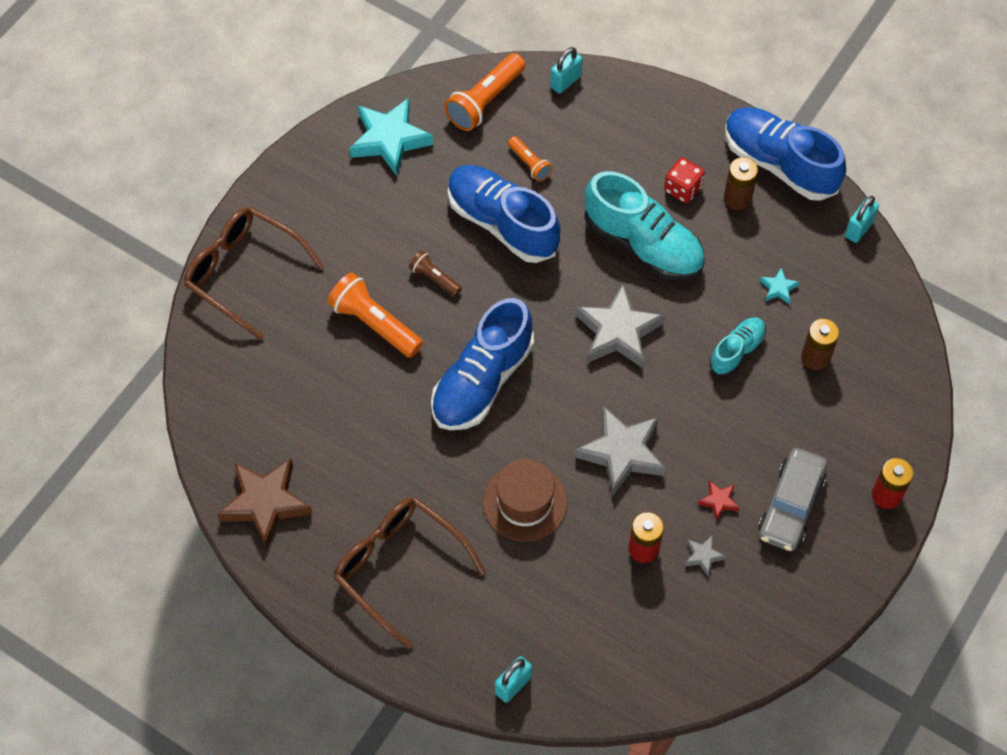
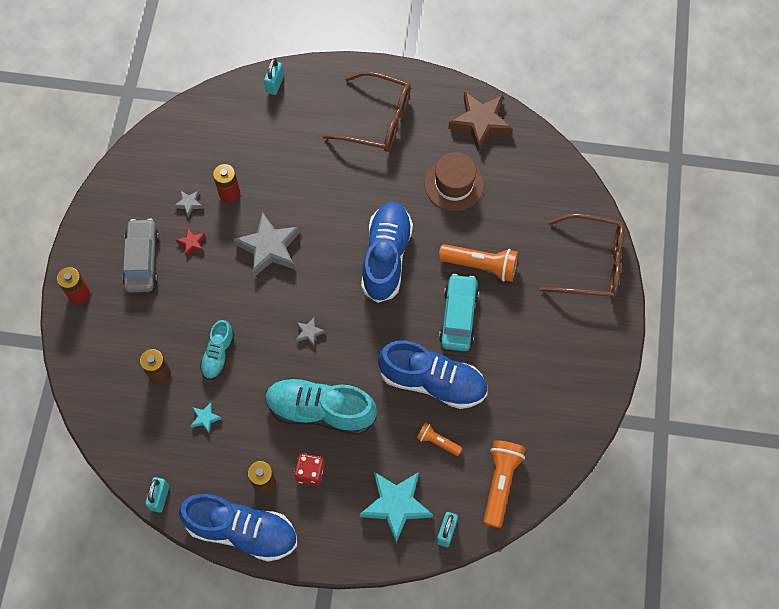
camera: 155 degrees right, 5 degrees up
turquoise star [349,98,433,176] -> turquoise star moved to [360,472,433,543]
brown flashlight [409,251,462,296] -> turquoise car [439,274,479,351]
brown hat [483,459,567,542] -> brown hat moved to [425,152,484,211]
grey star [576,284,665,368] -> grey star [296,317,325,346], size x0.45

